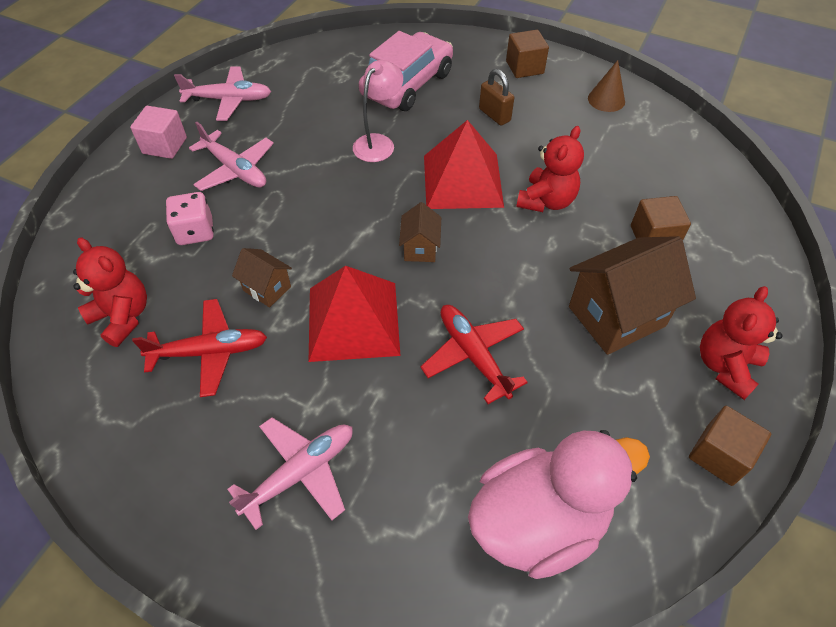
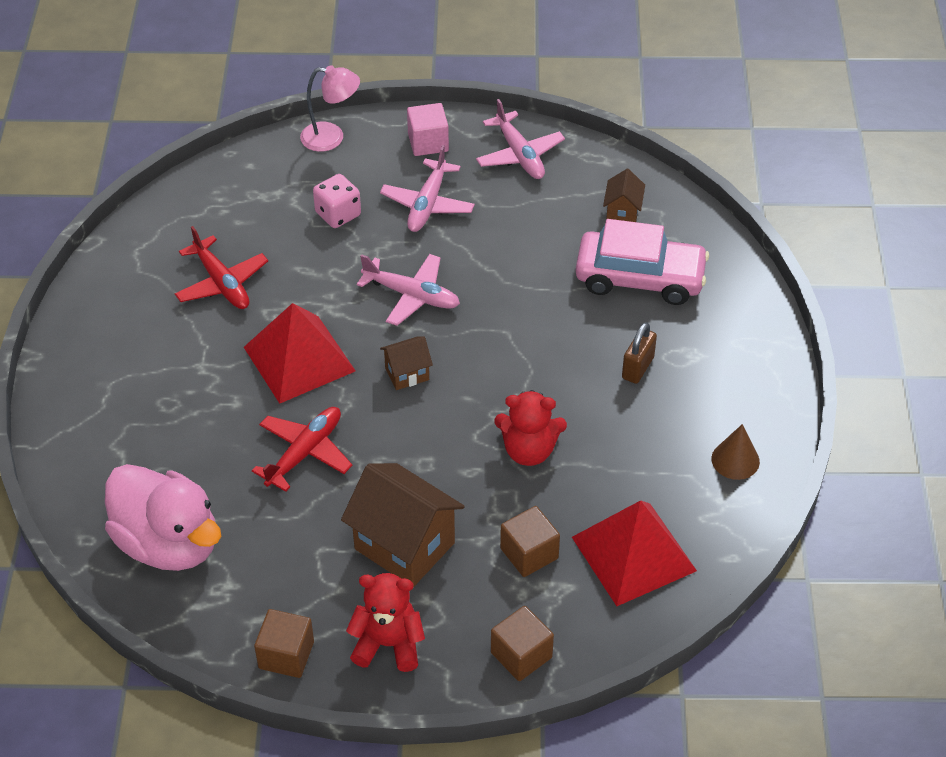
camera: 65 degrees right, 5 degrees down
red teddy bear [73,237,147,347] -> none
pink plane [227,417,353,530] -> pink plane moved to [357,254,460,326]
brown house [232,248,292,307] -> brown house moved to [603,169,645,222]
pink lamp [353,60,403,162] -> pink lamp moved to [300,65,360,152]
red pyramid [424,120,504,209] -> red pyramid moved to [572,500,697,606]
brown cube [506,30,549,78] -> brown cube moved to [491,606,554,681]

